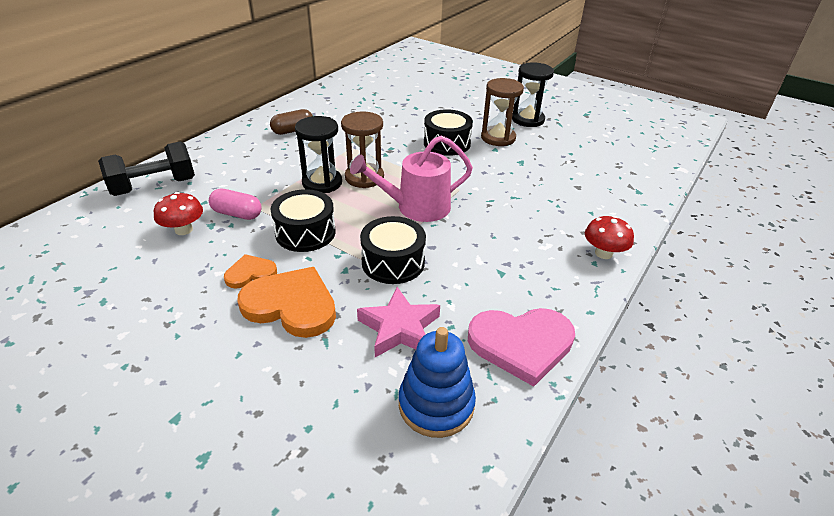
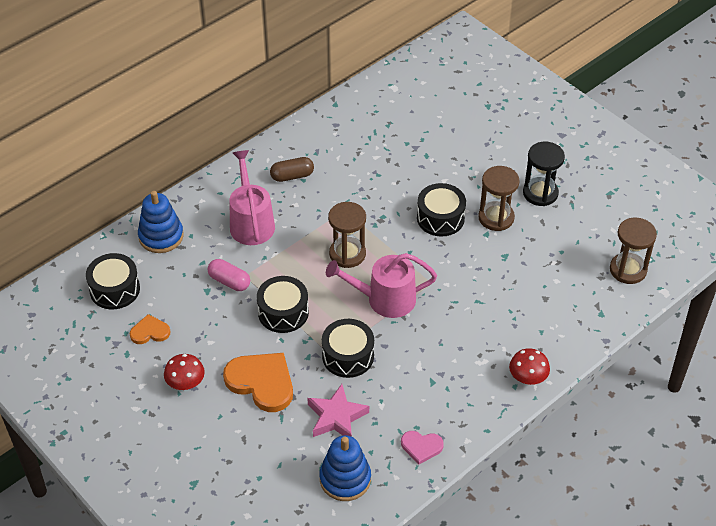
camera: 15 degrees right, 10 degrees up
black dumbbell [98,142,195,196] -> blue stacking toy [138,191,184,253]
red mushroom [154,192,203,235] -> red mushroom moved to [164,354,205,390]
orange heart [224,254,277,289] -> orange heart moved to [130,314,170,344]
black hourglass [295,116,342,193] -> none
pink heart [468,308,575,387] -> pink heart [401,431,444,464], size x0.54
none -> black drum [86,253,140,309]
none -> pink watering can [229,150,275,245]
none -> brown hourglass [610,218,657,284]

